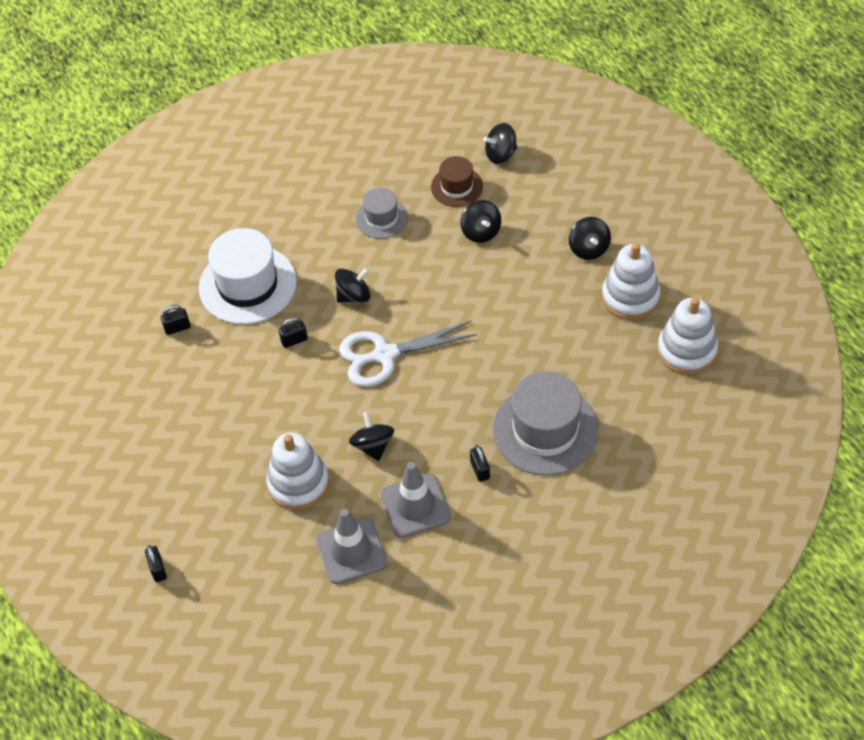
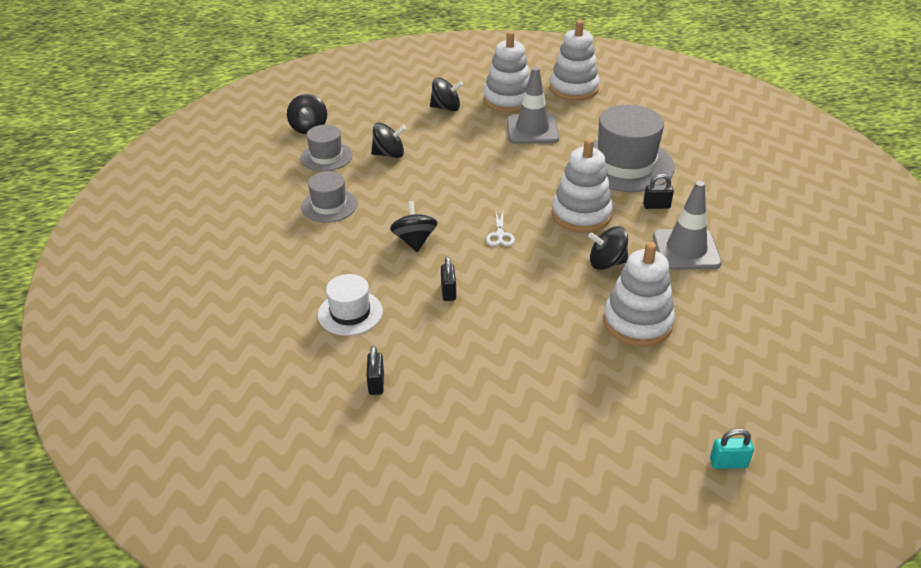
camera: 75 degrees left, 15 degrees down
black padlock [145,545,167,582] -> turquoise padlock [710,428,754,469]
white hat [199,228,297,324] -> white hat [318,274,383,336], size x0.55
grey traffic cone [316,508,387,584] -> grey traffic cone moved to [507,67,559,144]
white scissors [339,321,477,387] -> white scissors [486,210,515,246], size x0.42
brown hat [431,156,483,207] -> grey hat [300,125,353,171]
none -> white stacking toy [552,139,613,232]

